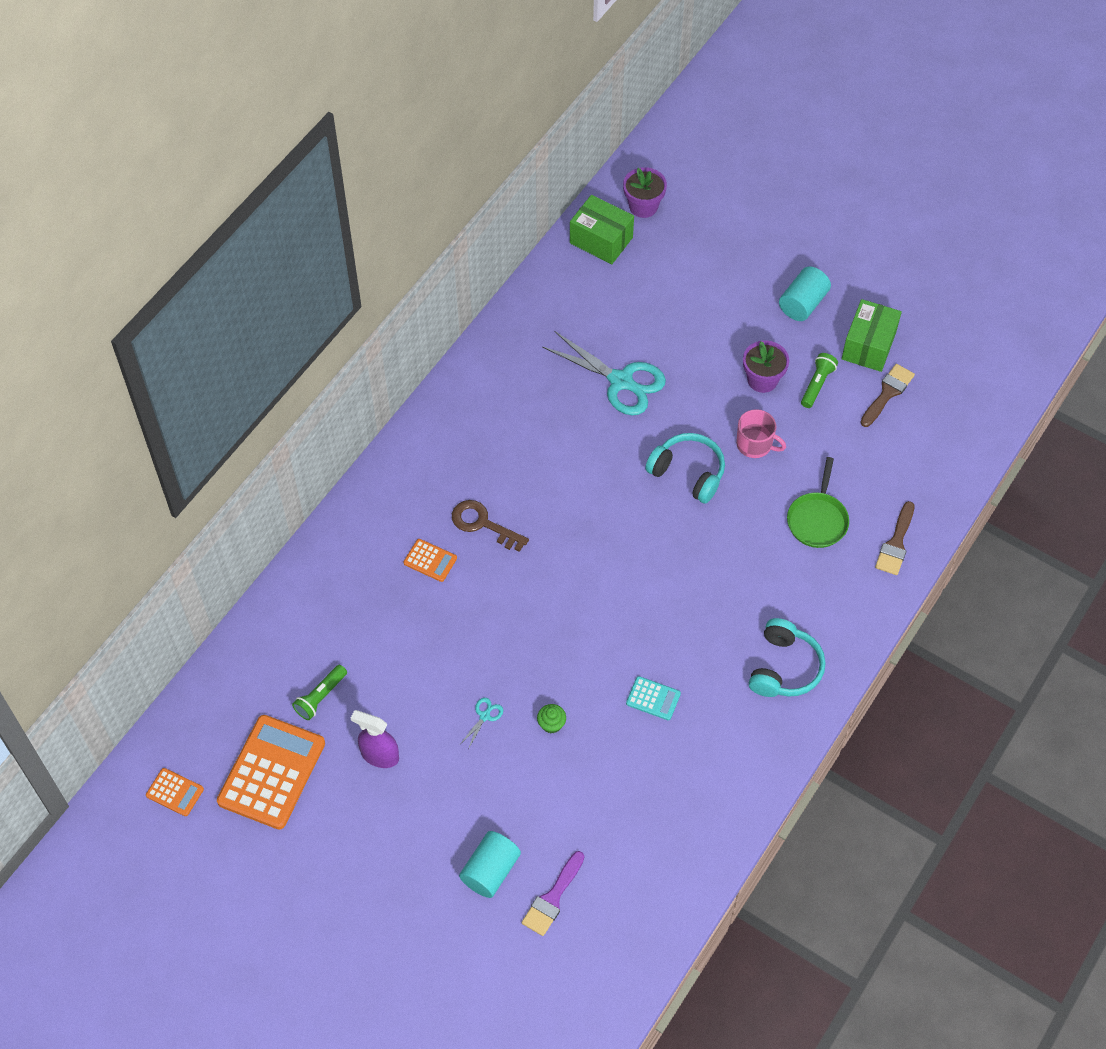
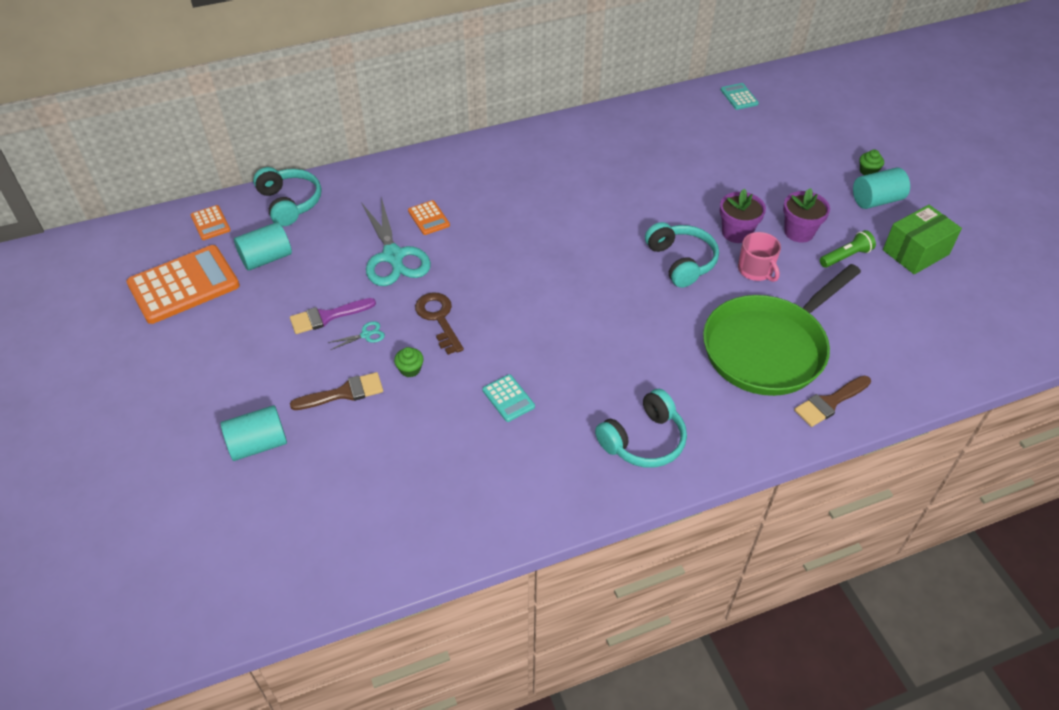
camera: 35 degrees right, 10 degrees down
orange calculator [146,768,204,816] -> orange calculator moved to [190,205,231,240]
green flashlight [292,665,347,720] -> turquoise cylinder [234,222,292,271]
purple spray bottle [351,710,399,768] -> none
brown key [452,500,529,552] -> brown key moved to [415,293,464,355]
purple brush [522,851,584,936] -> purple brush moved to [290,298,376,334]
turquoise scissors [542,331,666,415] -> turquoise scissors moved to [361,197,431,286]
green box [570,195,634,264] -> turquoise calculator [721,83,759,110]
purple flower pot [623,167,667,218] -> purple flower pot moved to [720,188,766,243]
green pan [787,457,849,548] -> green pan [703,264,861,396], size x1.92
brown brush [860,364,915,427] -> brown brush moved to [290,372,383,410]
none -> turquoise headphones [253,167,321,226]
none -> green cupcake [860,149,884,175]

